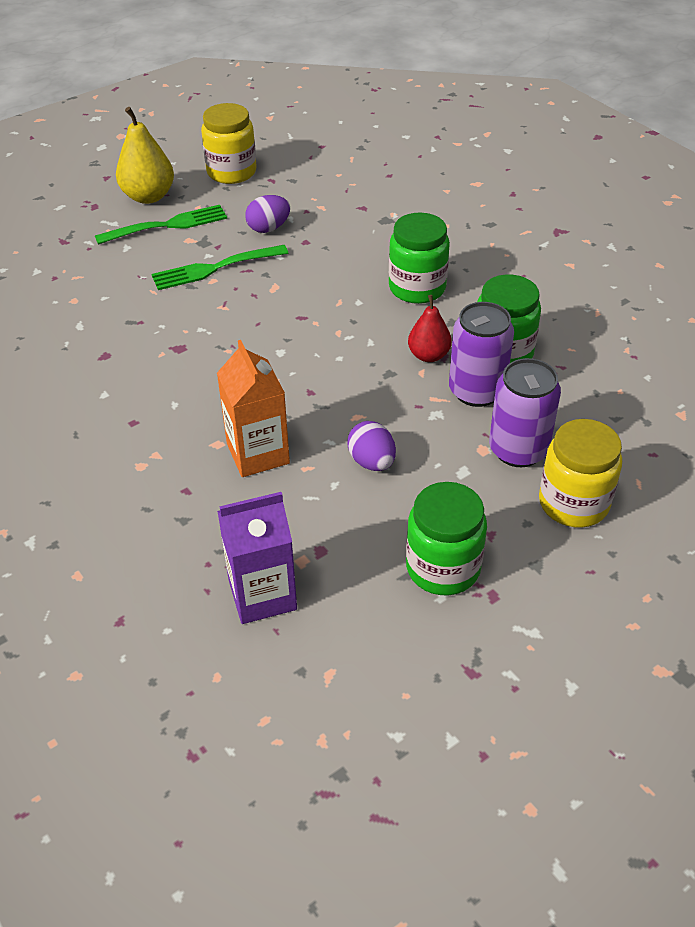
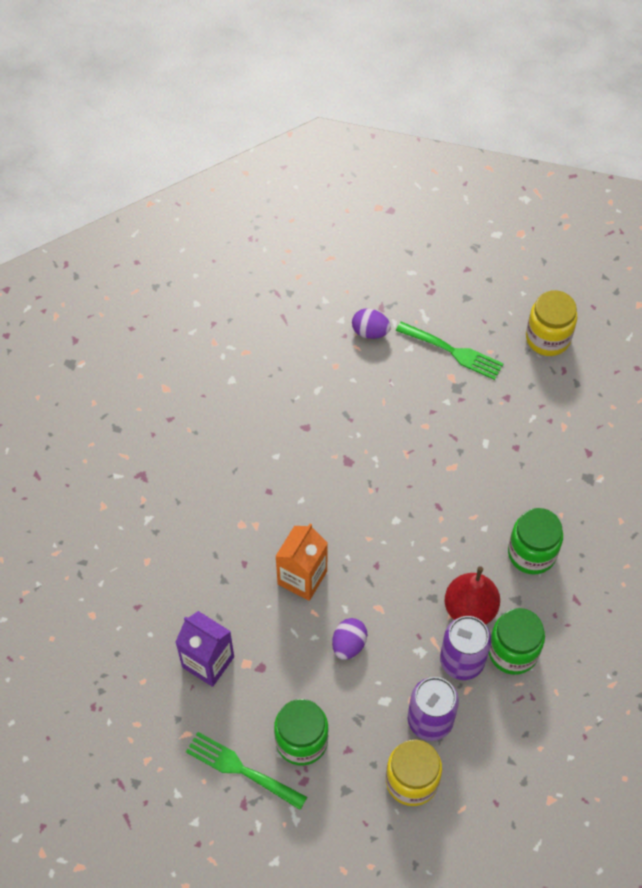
camera: 50 degrees right, 15 degrees up
yellow pear [116,107,174,204] -> none
green fork [151,245,288,290] -> green fork moved to [186,732,307,810]
purple egg [245,195,290,233] -> purple egg moved to [352,308,391,339]
red pear [408,295,452,362] -> red pear [445,566,500,625], size x1.56

